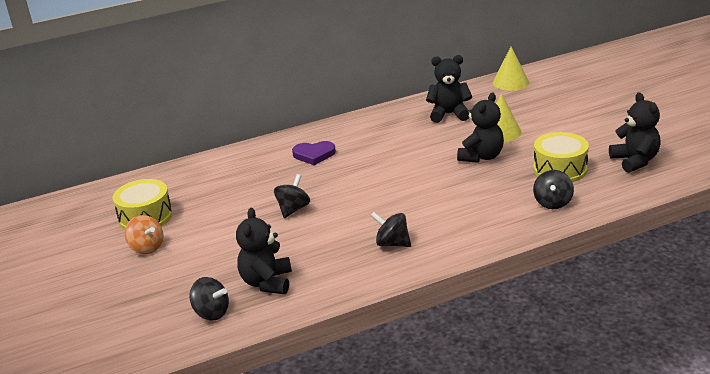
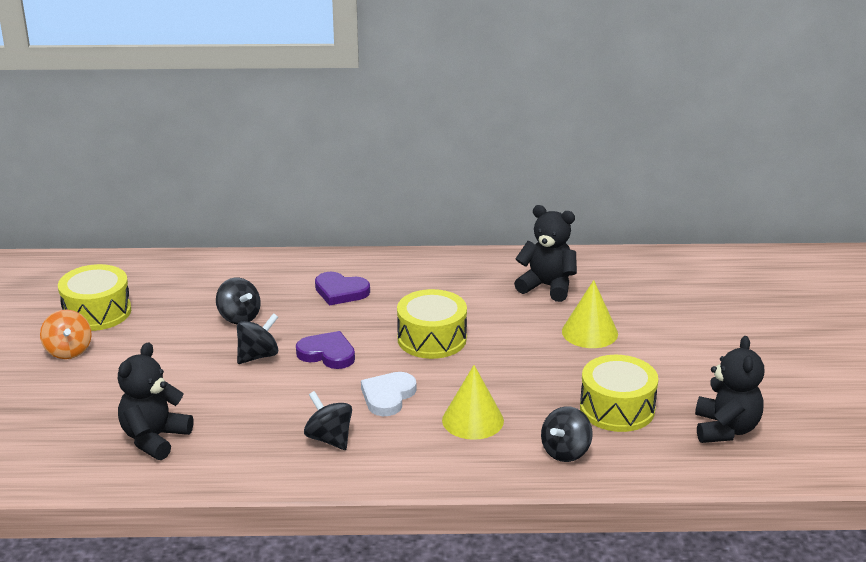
camera: 20 degrees right, 0 degrees up
black spinning top [190,277,229,321] -> black spinning top moved to [216,278,261,325]
black teddy bear [457,93,504,163] -> none
yellow cone [493,46,529,91] -> yellow cone moved to [442,365,504,440]
none -> purple heart [296,331,355,369]
none -> white heart [361,372,416,416]
none -> yellow drum [397,289,467,359]

